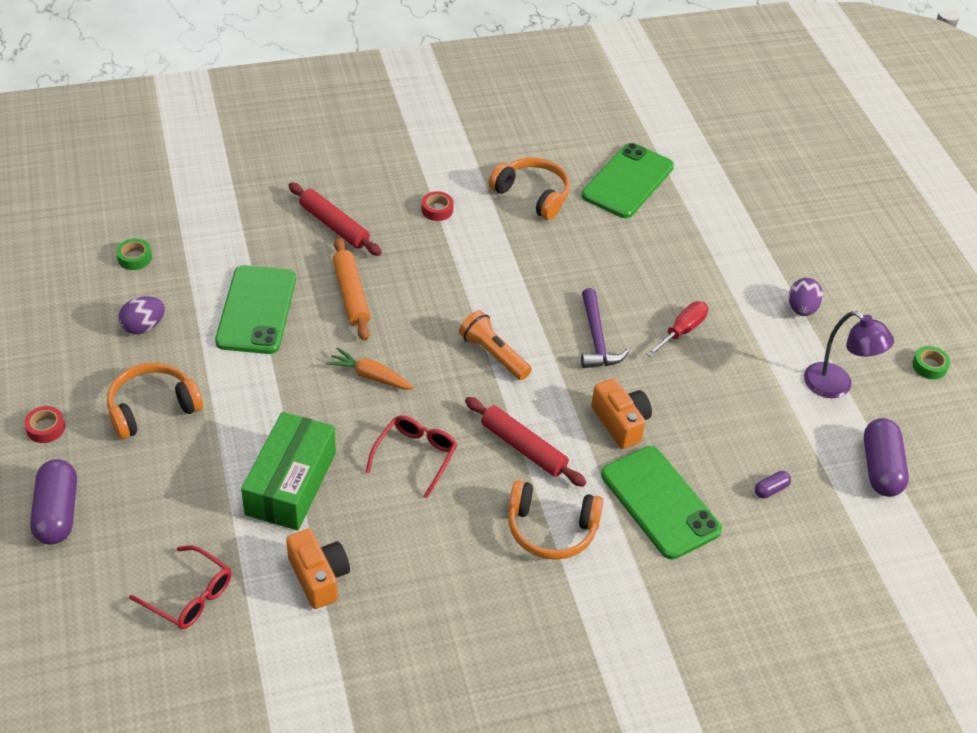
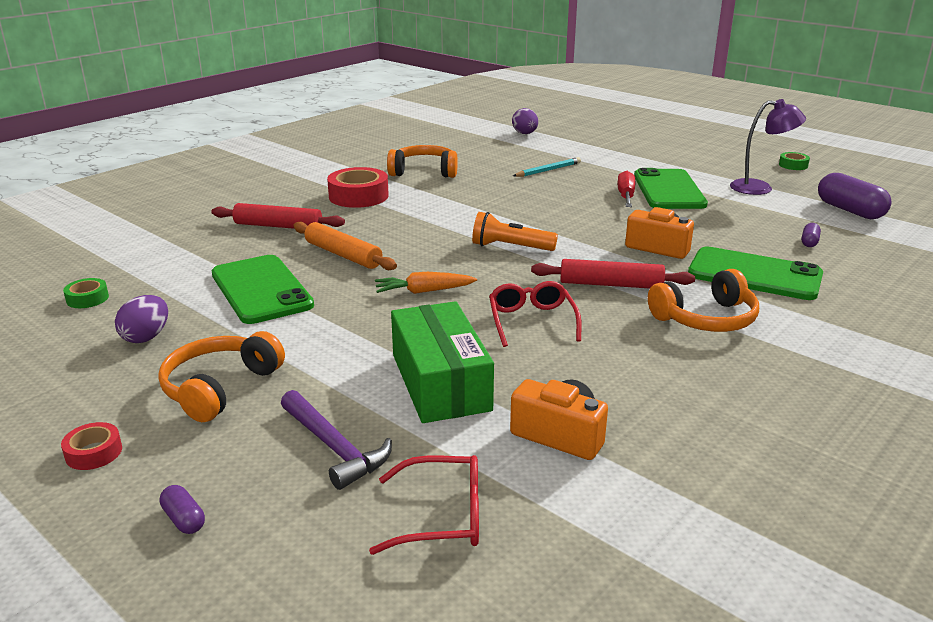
camera: 30 degrees left, 20 degrees down
purple capsule [30,459,77,545] -> purple capsule [159,485,205,534], size x0.46
red tape [422,191,454,221] -> red tape [327,167,389,208], size x1.95
green phone [581,143,674,218] -> green phone moved to [634,168,708,209]
purple hammer [581,288,629,368] -> purple hammer moved to [281,390,392,490]
purple egg [789,278,823,316] -> purple egg moved to [512,108,538,134]
none -> turquoise pencil [513,157,581,177]

